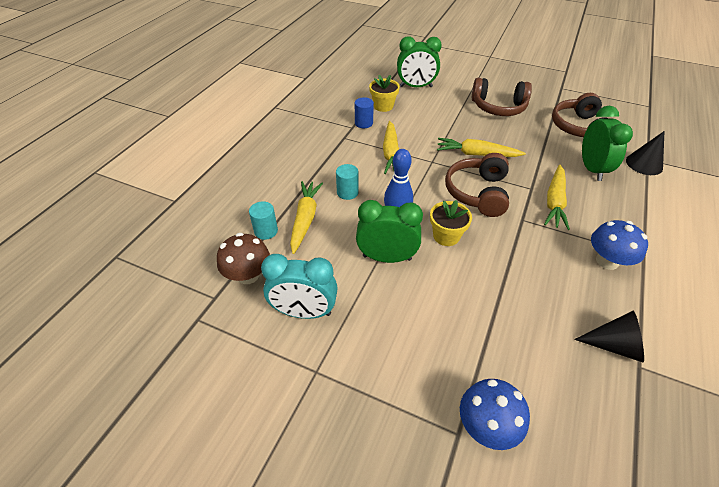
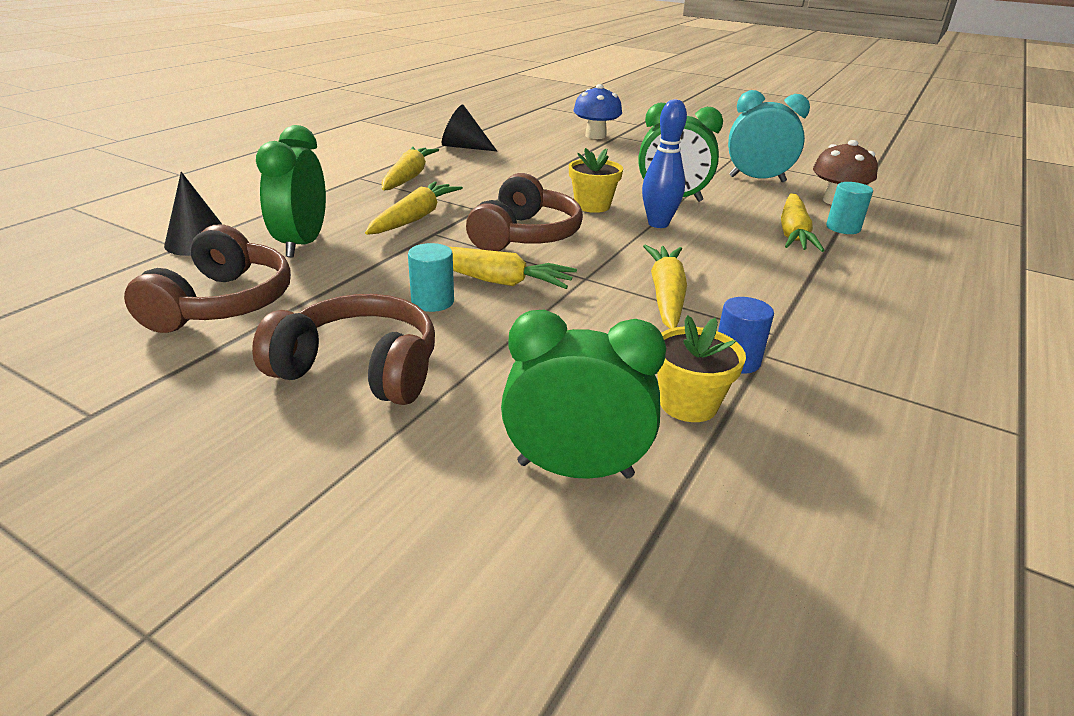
camera: 175 degrees left, 15 degrees down
turquoise cylinder [336,164,359,200] -> turquoise cylinder moved to [408,243,454,312]
blue mushroom [591,220,648,270] -> yellow carrot [382,147,439,190]

